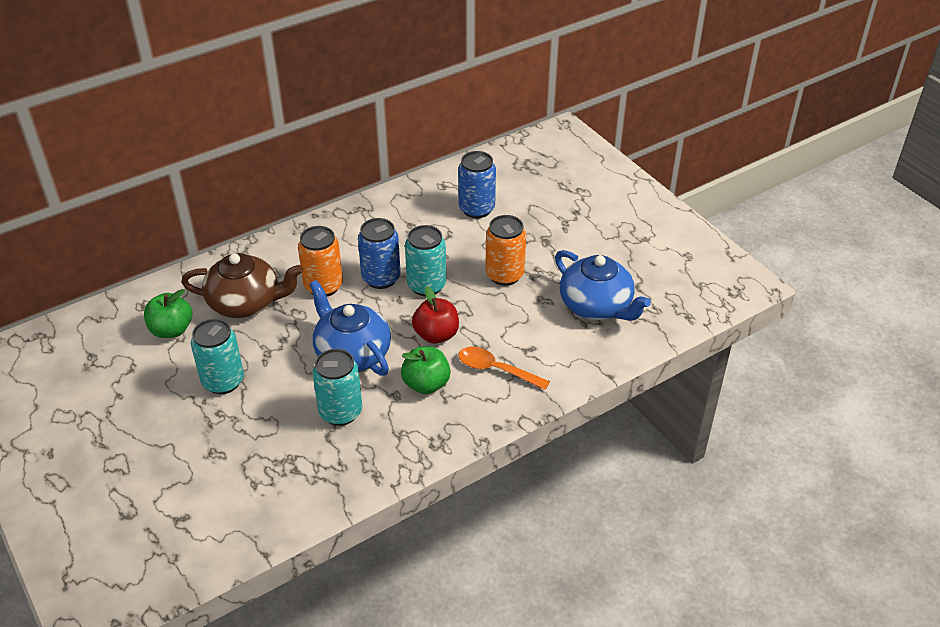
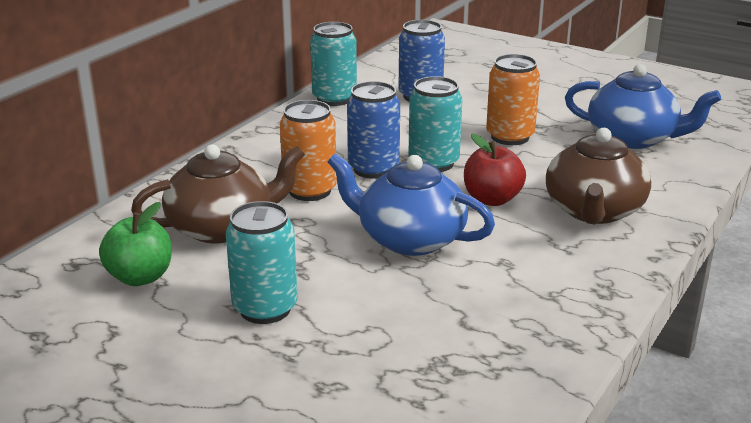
camera: 25 degrees left, 15 degrees down
turquoise can [312,349,362,426] -> turquoise can moved to [310,22,357,106]
green apple [401,346,451,394] -> none
orange spoon [458,347,550,390] -> brown teapot [546,128,651,224]

